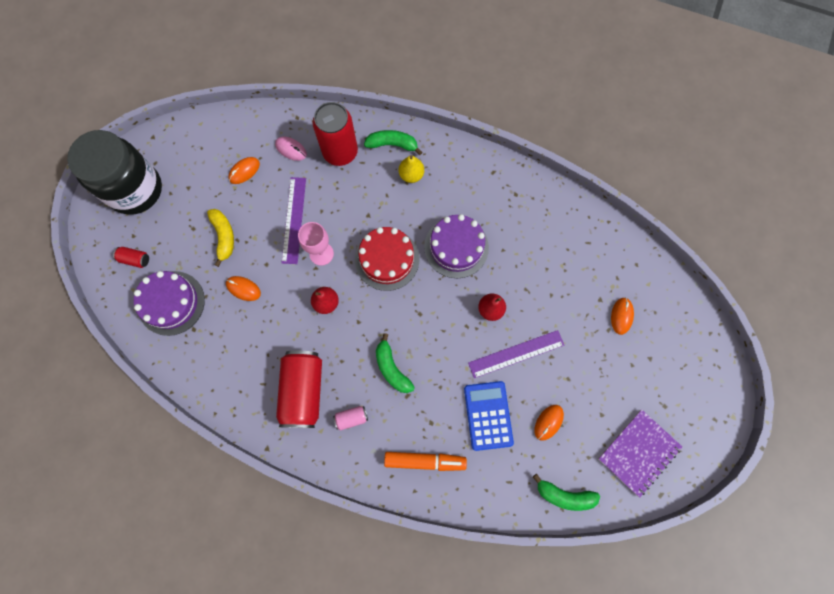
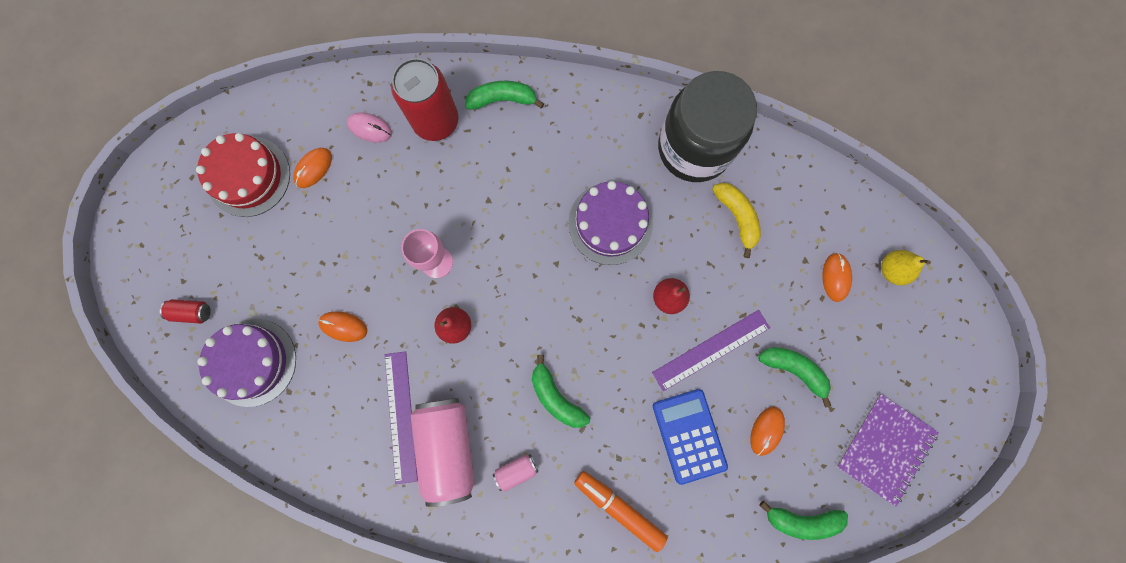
camera: 10 degrees left, 5 degrees up
black jar [67,130,162,215] -> black jar moved to [658,71,757,182]
yellow banana [207,209,234,267] -> yellow banana moved to [712,183,761,258]
red can [276,350,322,428] -> pink can [411,398,475,507]
purple ruler [282,177,306,264] -> purple ruler moved to [385,351,418,484]
red cake [355,227,419,291] -> red cake moved to [196,133,290,217]
orange marker [384,452,467,471] -> orange marker turned 135 degrees counterclockwise [574,471,668,552]
yellow pear [399,155,424,183] -> yellow pear moved to [881,250,931,286]
none -> green banana [758,347,831,407]

